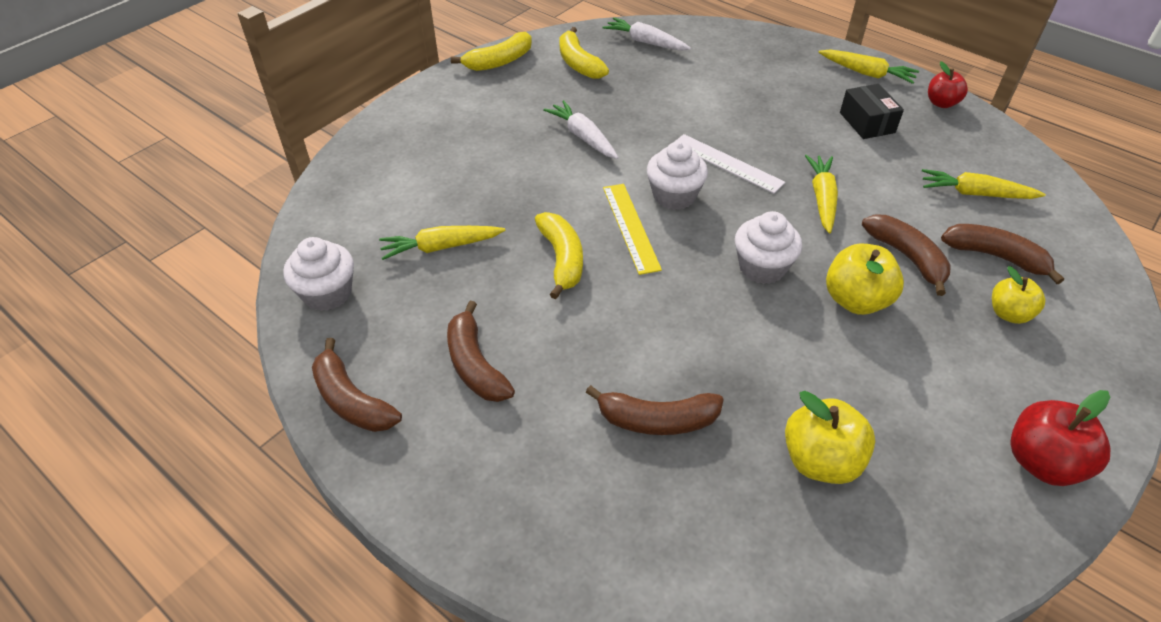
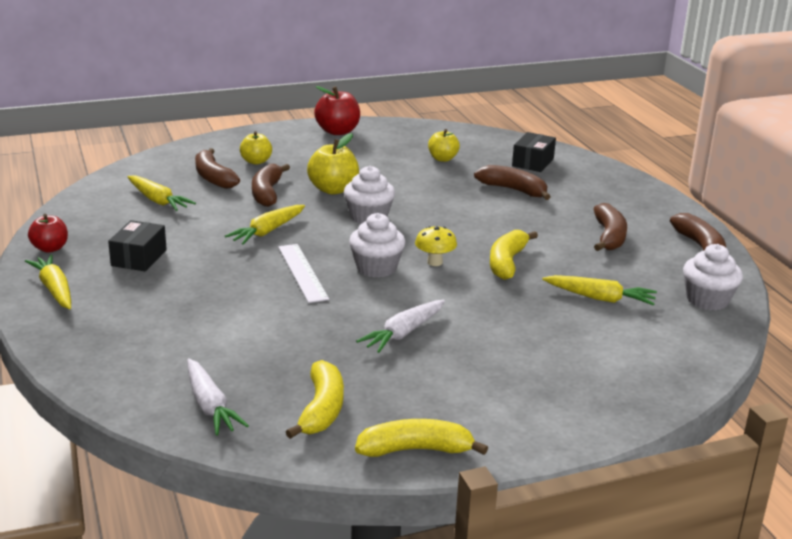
camera: 150 degrees left, 20 degrees down
white carrot [543,100,619,159] -> white carrot turned 45 degrees clockwise [356,300,445,353]
yellow ruler [603,184,662,275] -> yellow mushroom [415,226,457,266]
yellow apple [785,391,875,484] -> yellow apple [428,129,460,162], size x0.65
none -> black box [512,132,556,172]

